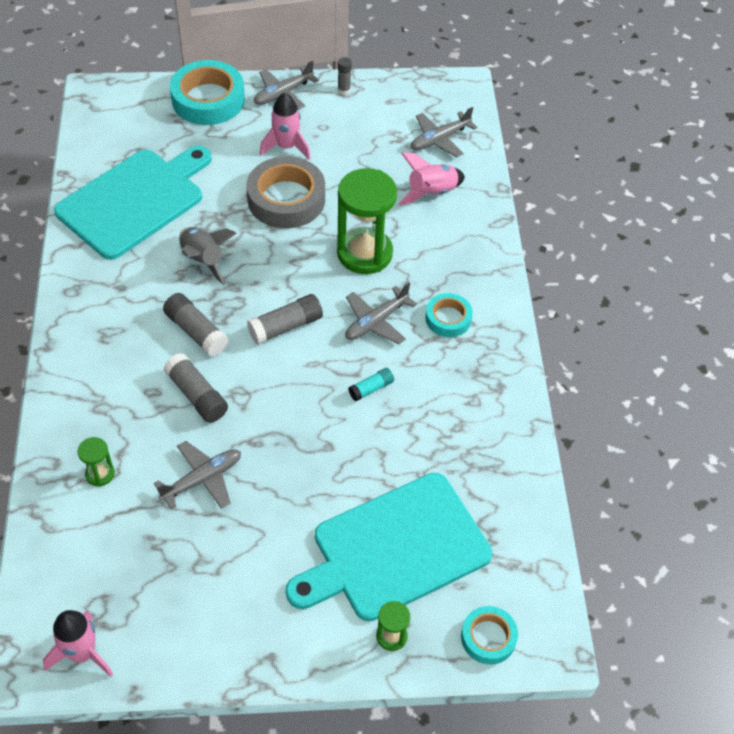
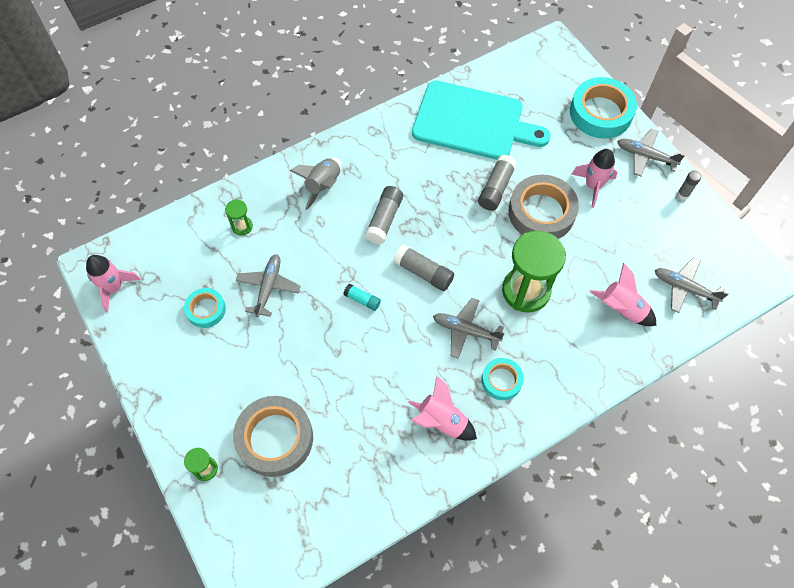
camera: 65 degrees right, 10 degrees up
grey plane [154,441,241,509] -> grey plane turned 105 degrees counterclockwise [236,254,301,317]
grey glue stick [163,353,228,423] -> grey glue stick moved to [478,155,517,211]
grey rocket [179,227,237,285] -> grey rocket moved to [290,158,341,210]
turquoise cutting board [286,473,492,621] -> grey tape [233,396,313,477]
turquoise glue stick [348,368,394,401] -> turquoise glue stick moved to [343,284,381,311]
turquoise tape [461,606,518,664] -> turquoise tape moved to [184,288,226,328]
none -> pink rocket [408,376,477,441]

